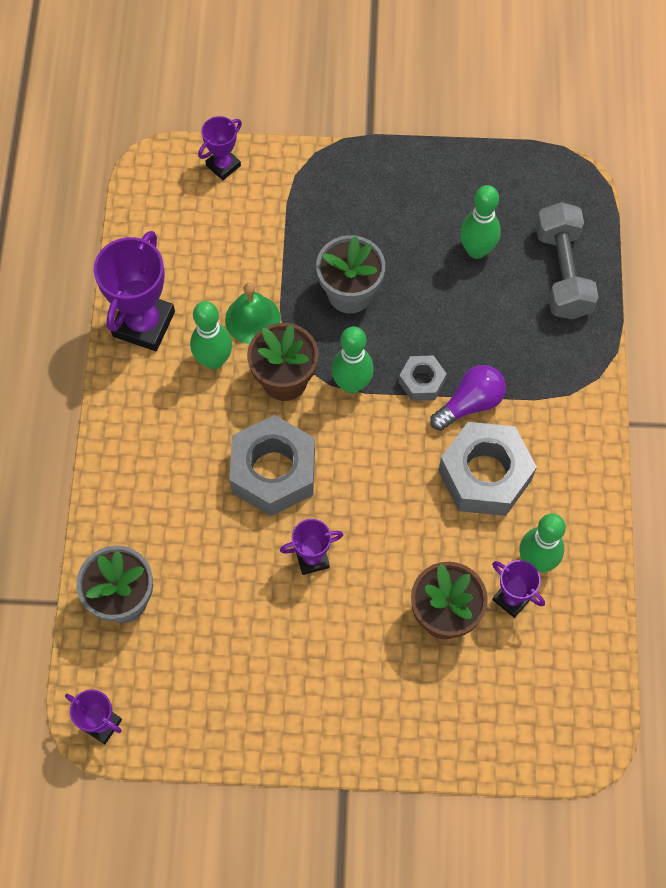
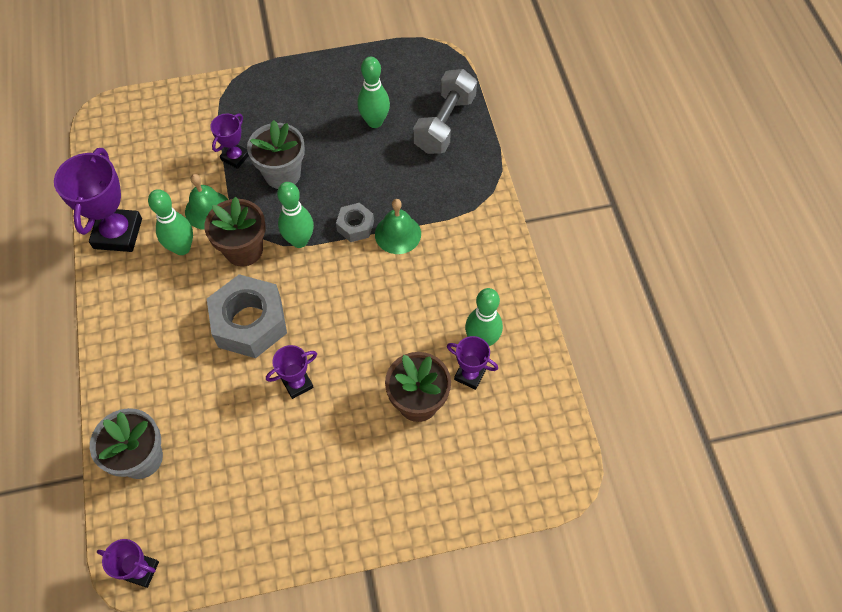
camera: 15 degrees left, 5 degrees down
purple trophy [198,116,242,180] -> purple trophy moved to [210,114,249,169]
purple light bulb [430,365,506,431] -> green bell [375,199,421,254]
grey nut [438,422,537,516] -> none
grey dumbbell [536,202,599,319] -> grey dumbbell turned 45 degrees clockwise [413,69,477,154]

